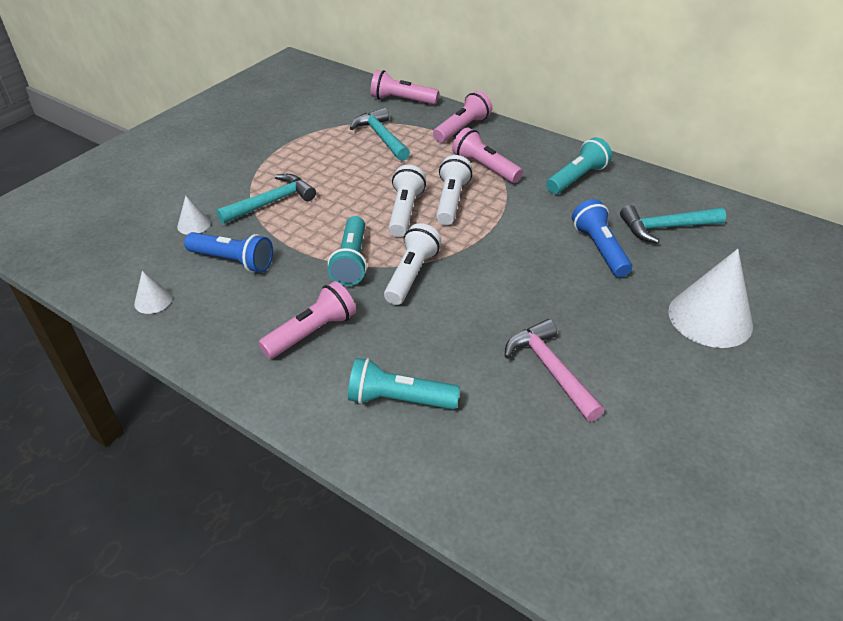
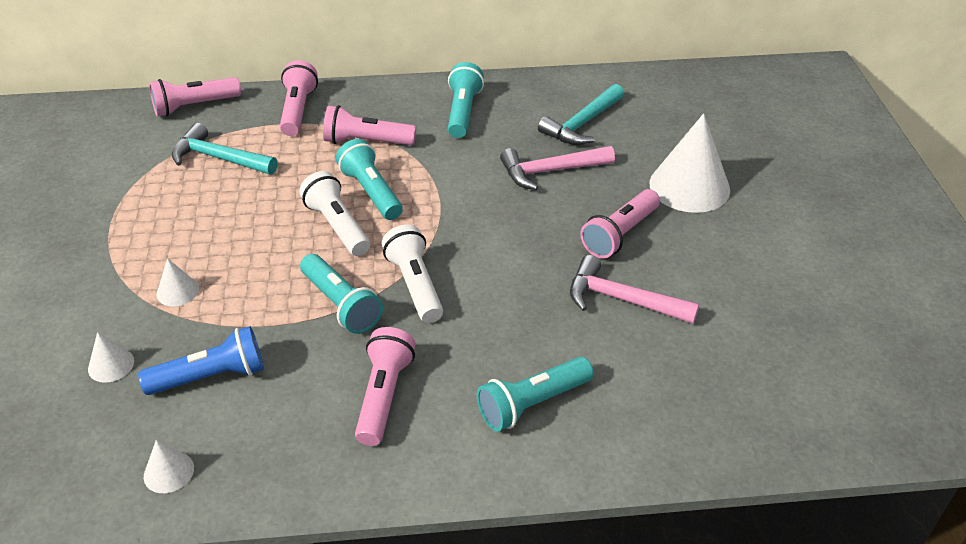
camera: 40 degrees left, 0 degrees up
turquoise hammer [216,174,316,224] -> white cone [157,258,199,306]
white flashlight [436,155,472,225] -> turquoise flashlight [336,139,403,220]
blue flashlight [572,199,632,277] -> pink hammer [500,146,615,190]
none -> pink flashlight [580,189,660,258]

